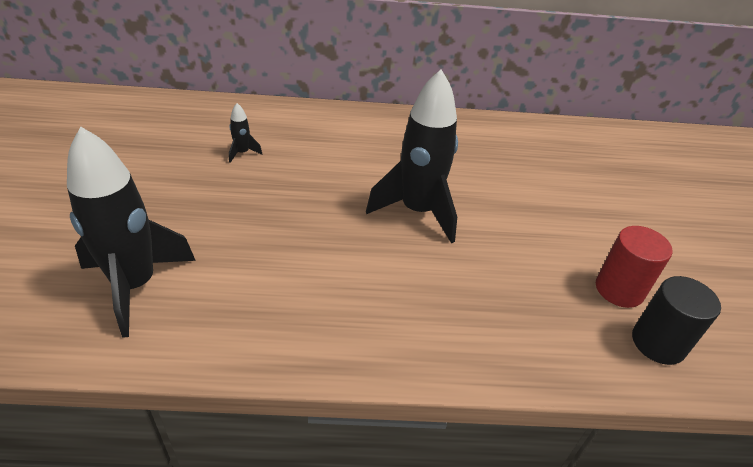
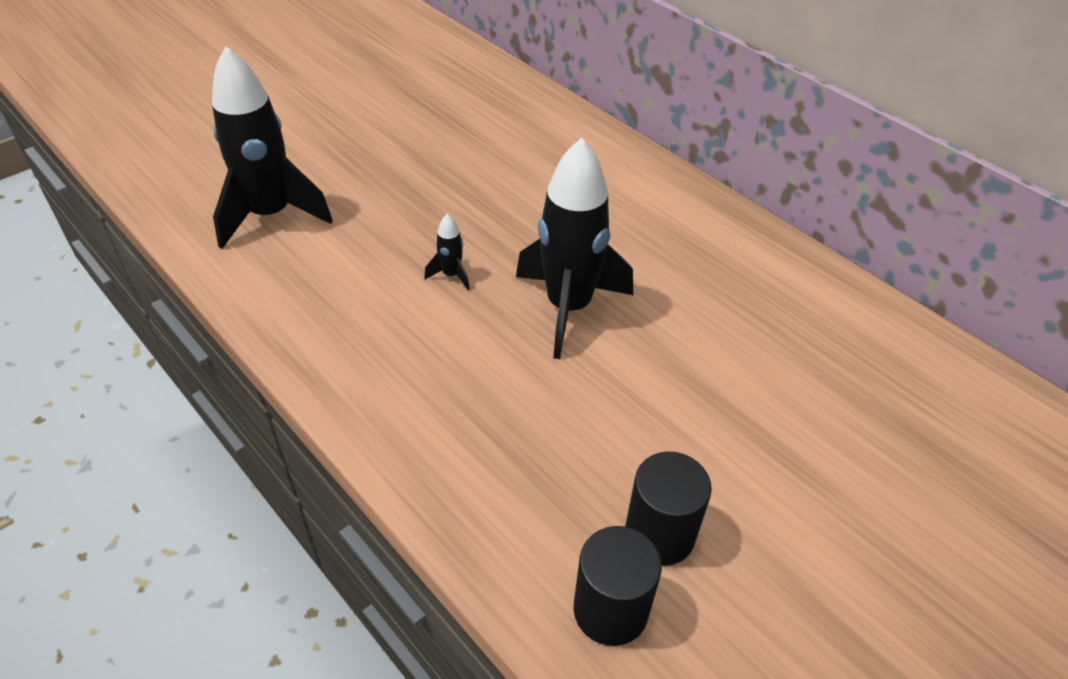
camera: 50 degrees right, 5 degrees up
black rocket [229,103,262,163] -> black rocket moved to [424,214,470,290]
red cylinder [596,226,672,308] -> black cylinder [625,452,712,566]

